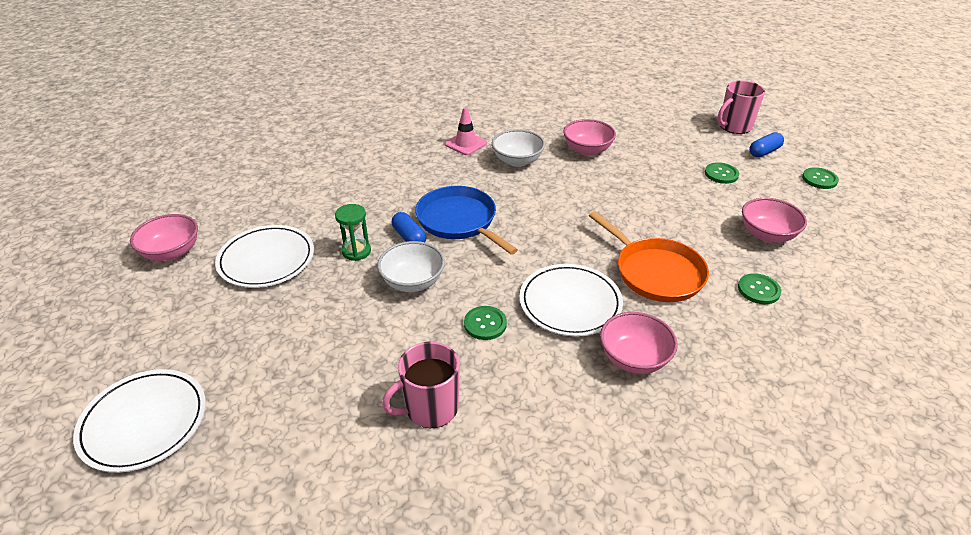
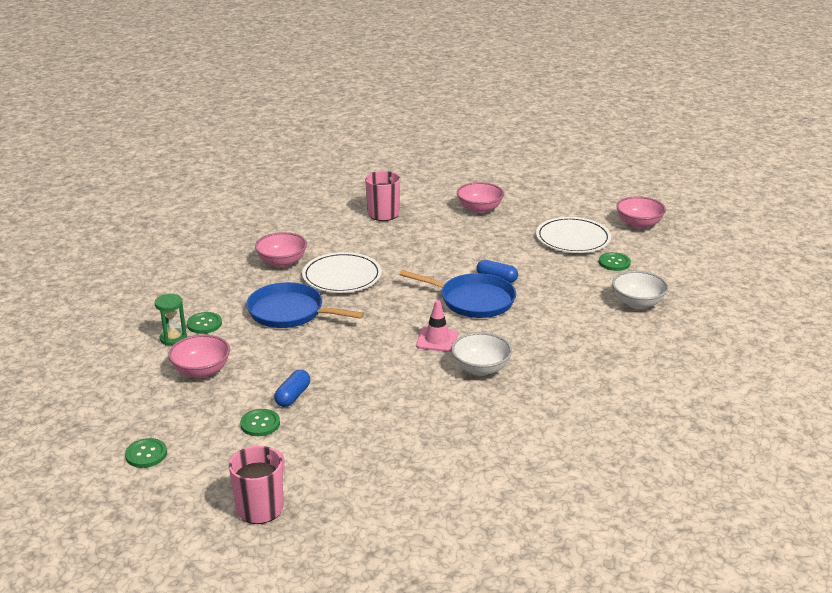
camera: 150 degrees right, 10 degrees down
white plate [73,369,206,473] -> none
green hourglass [335,204,371,261] -> green hourglass moved to [155,294,187,346]
white bowl [377,241,445,292] -> white bowl moved to [612,271,668,309]
pink traffic cone [445,107,487,155] -> pink traffic cone moved to [416,300,458,352]
green button [464,306,507,340] -> green button moved to [599,252,631,271]
pink bowl [563,119,616,156] -> pink bowl moved to [457,182,504,214]
orange pan [589,211,709,302] -> blue pan [246,282,364,328]
blue capsule [749,132,784,157] -> blue capsule moved to [274,370,310,407]

